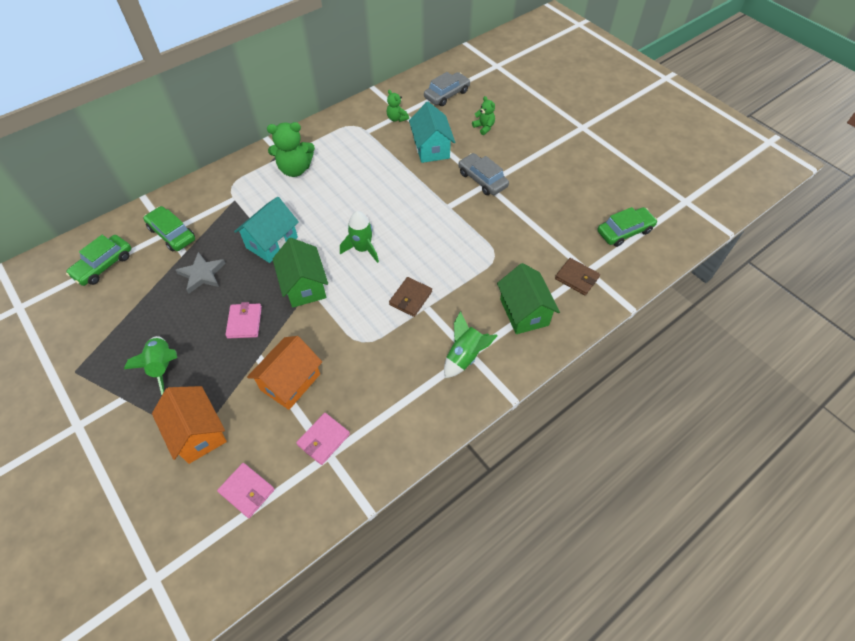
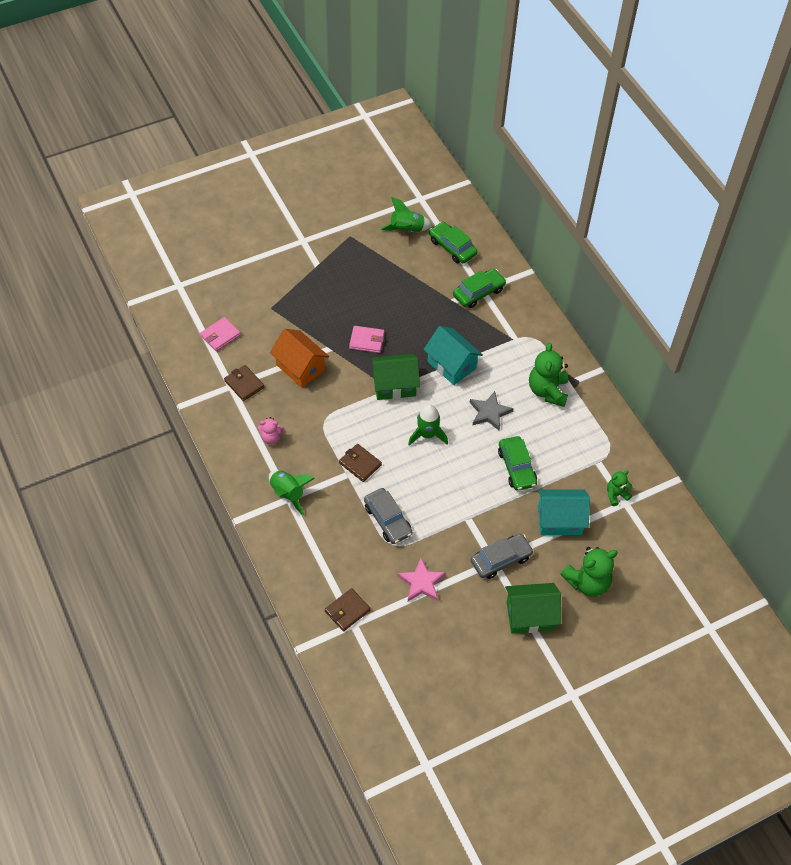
camera: 100 degrees right, 0 degrees up
green rocket [124,336,177,395] -> green rocket moved to [380,197,432,233]
orange house [152,386,227,464] -> none
grey star [176,252,226,294] -> grey star moved to [470,391,514,431]
pink wallet [296,413,350,465] -> brown wallet [224,365,264,401]
grey car [424,72,470,106] -> grey car moved to [364,488,412,544]
green teddy bear [472,96,495,135] -> green teddy bear [561,547,618,597], size x1.81
green house [497,263,560,334] -> green house moved to [505,583,561,633]
green car [597,207,658,247] -> green car moved to [498,436,537,491]
none -> pink teddy bear [257,417,284,444]
none -> pink star [397,558,446,601]

